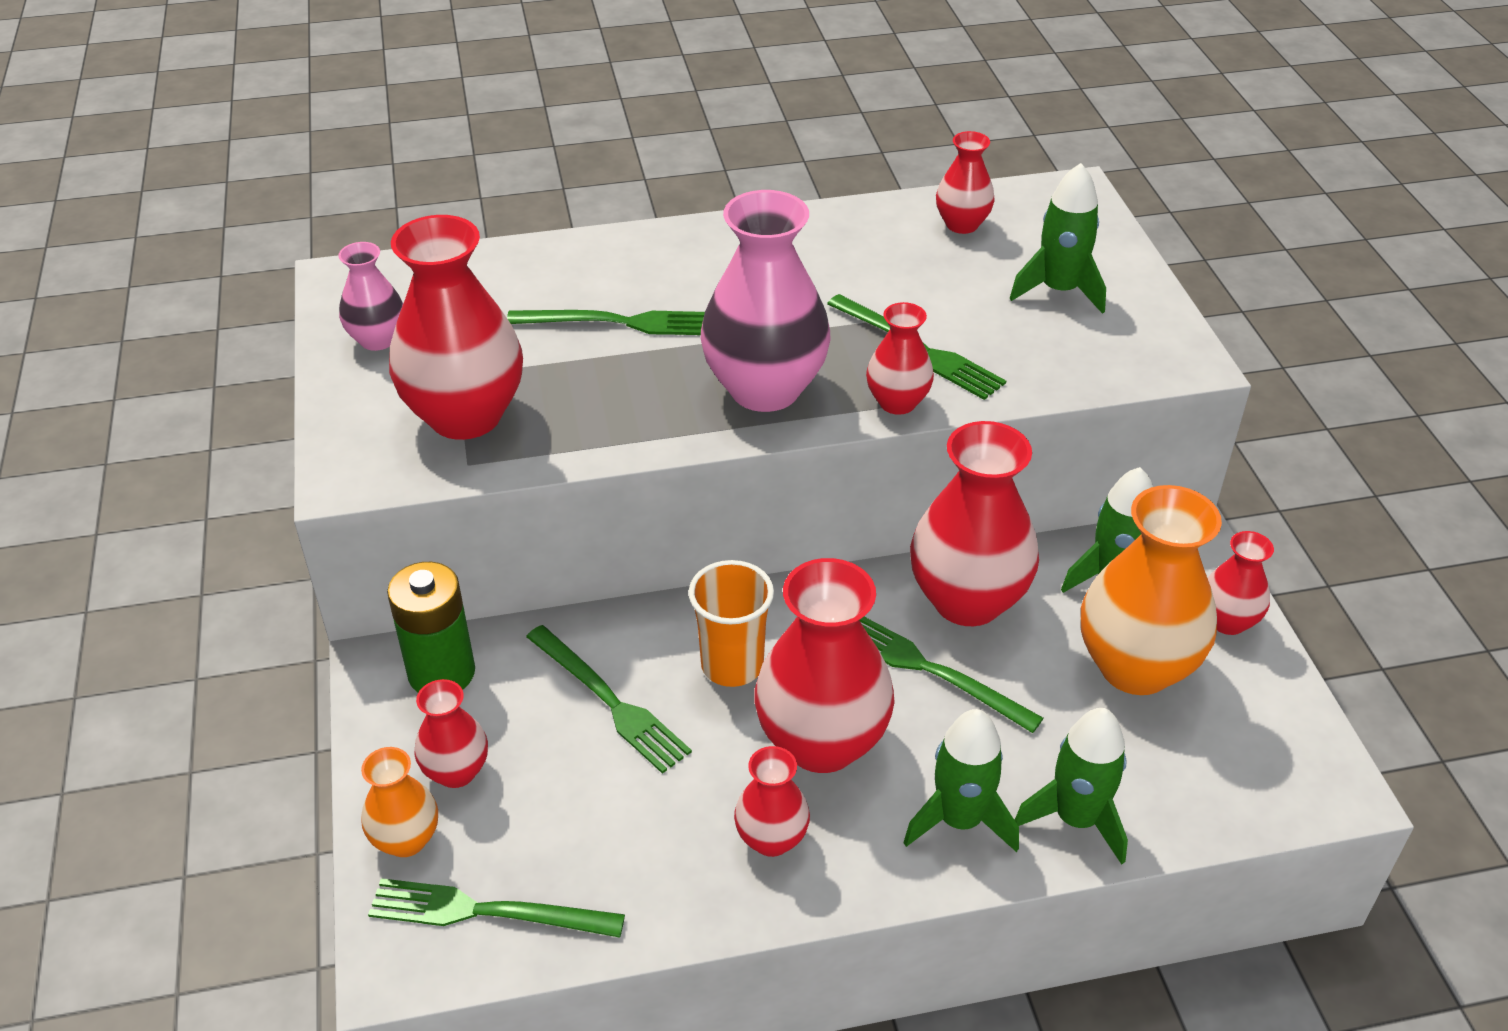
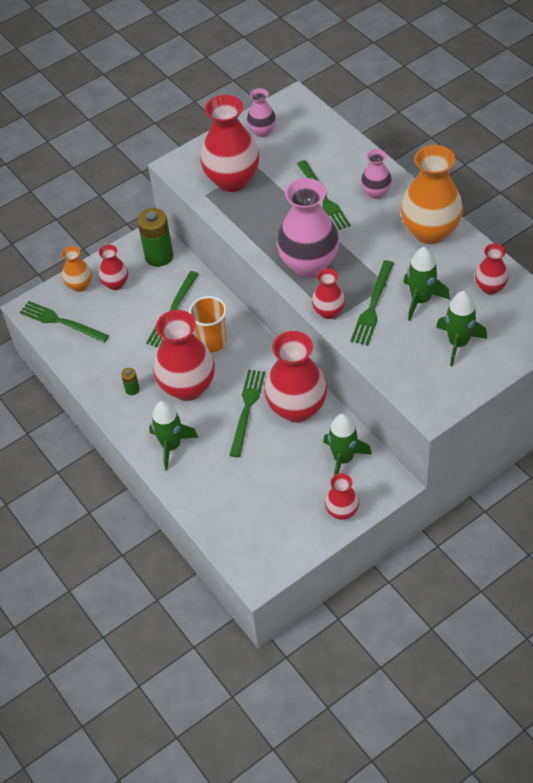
camera: 70 degrees right, 10 degrees up
green fork [368,878,625,938] -> green fork turned 45 degrees counterclockwise [20,301,109,343]
red vase [734,746,810,857] -> green battery [121,368,140,395]
green rocket [1015,708,1128,865] -> green rocket moved to [403,247,450,321]
orange vase [1081,485,1222,695] -> orange vase moved to [400,145,463,244]
none -> pink vase [361,149,392,199]

